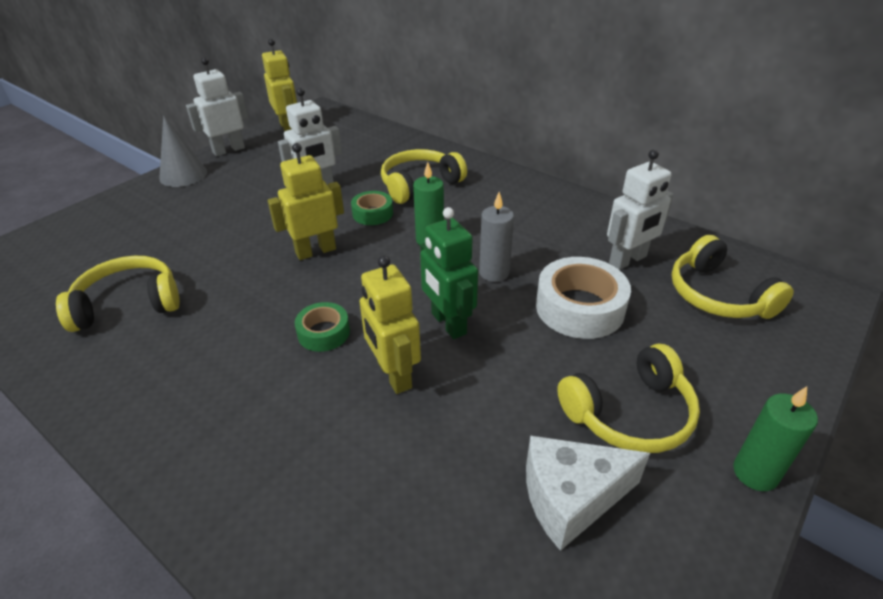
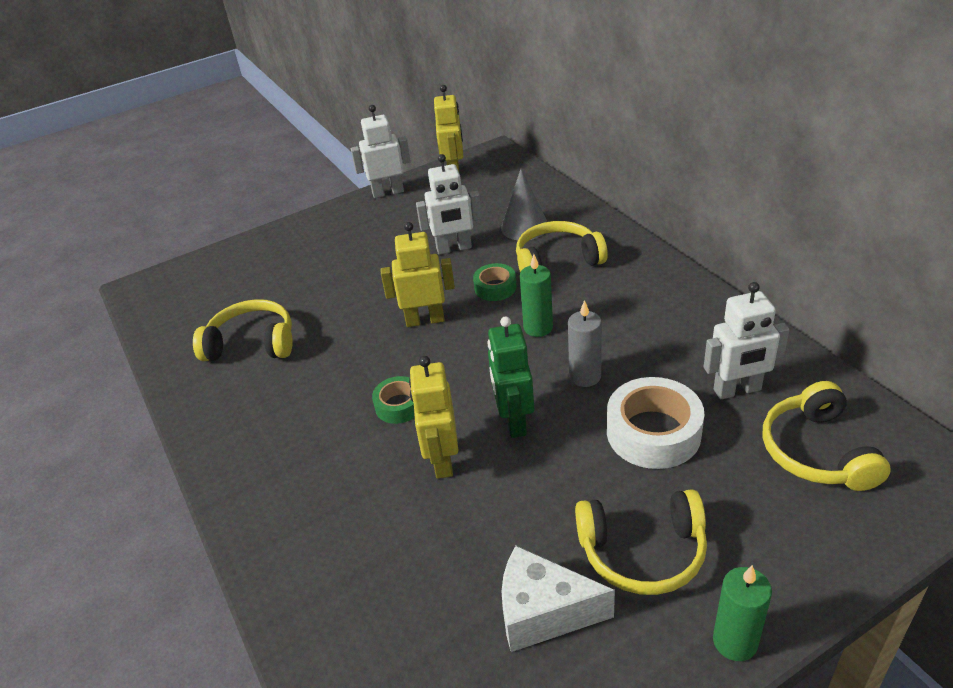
camera: 25 degrees right, 0 degrees up
grey cone [159,115,207,187] -> grey cone moved to [501,169,547,240]

